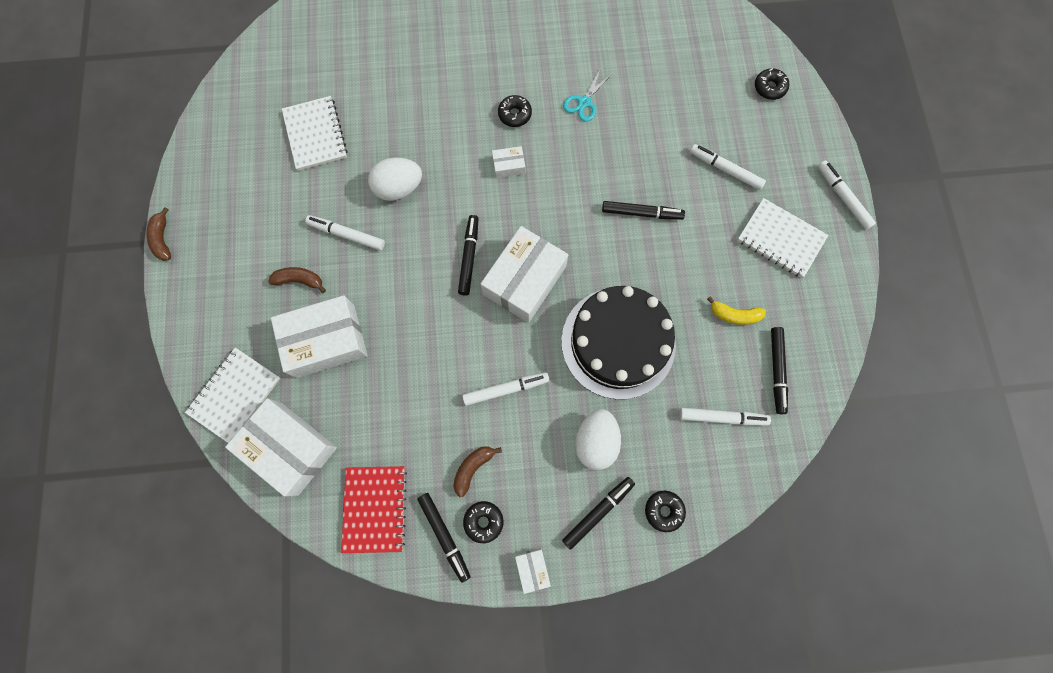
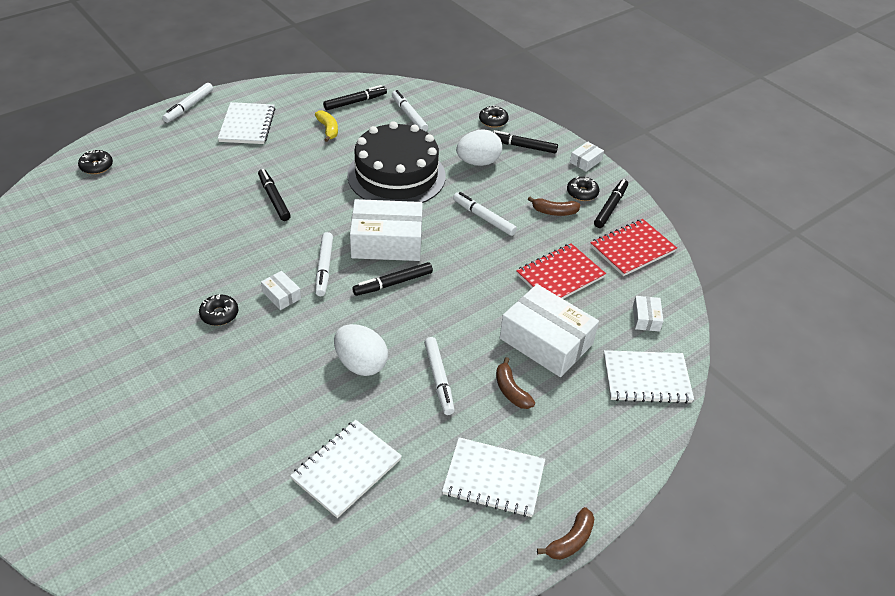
camera: 125 degrees left, 30 degrees down
white box [225,398,337,496] -> white box [633,296,664,332], size x0.44
turquoise scissors [563,67,613,122] -> none
white marker [690,144,766,190] -> white marker moved to [315,232,333,296]
none -> white notebook [442,437,545,517]
none -> red notebook [516,243,606,299]

